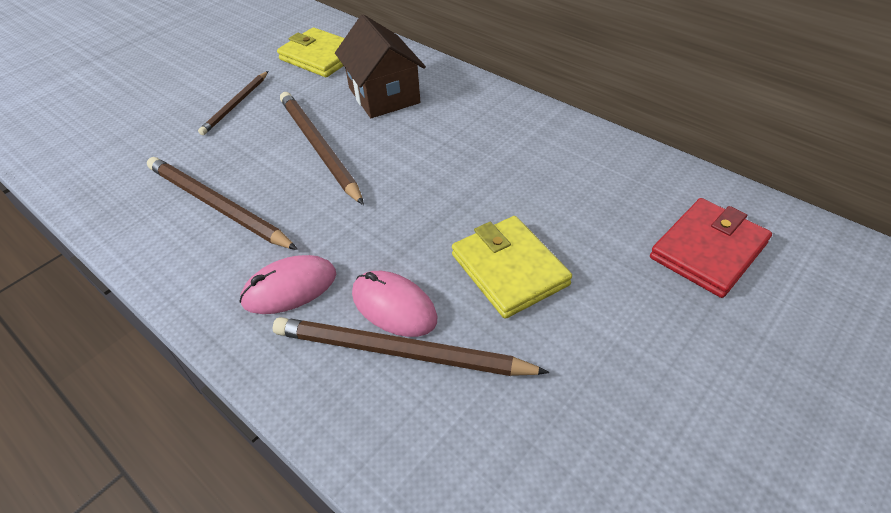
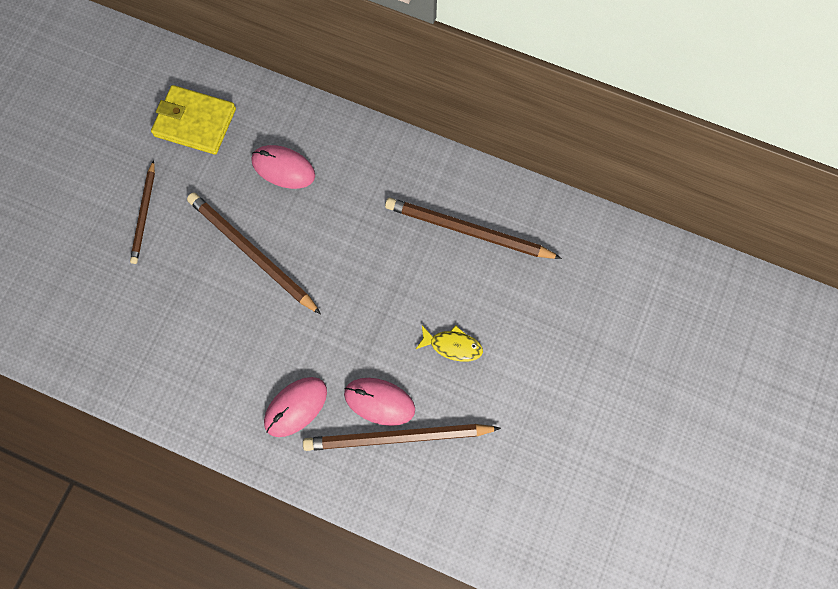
camera: 20 degrees left, 25 degrees up
brown pencil [147,157,298,250] -> brown pencil moved to [385,198,562,259]
brown house [335,14,426,118] -> pink mouse [251,145,315,189]
yellow wallet [452,216,572,319] -> yellow fish [416,325,483,362]
red wallet [650,198,772,298] -> none

